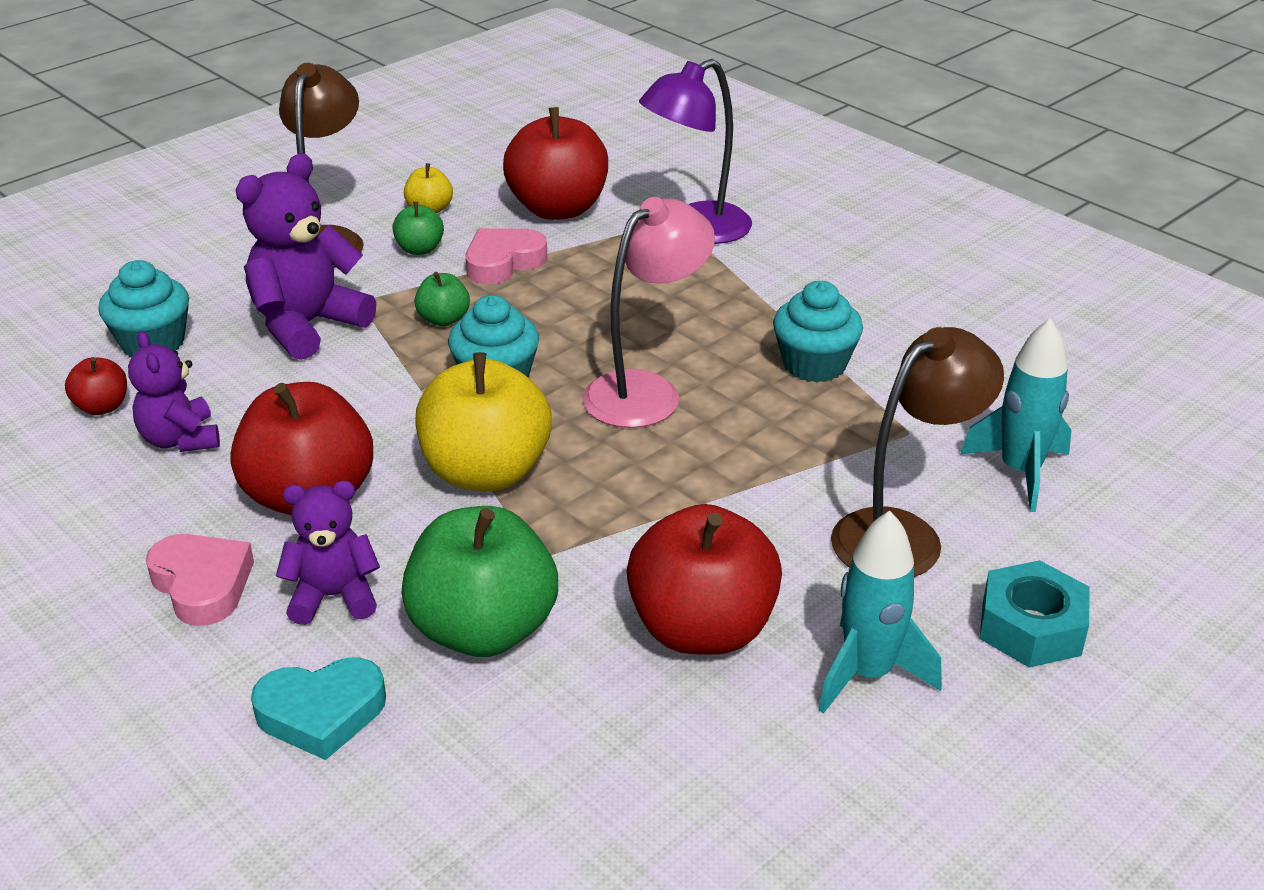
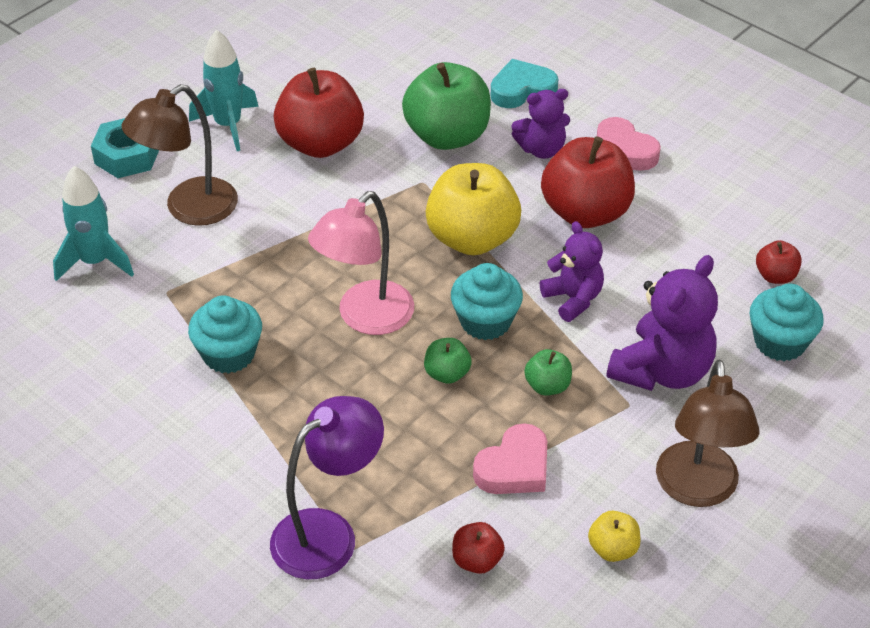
camera: 175 degrees right, 10 degrees up
purple teddy bear [128,331,220,452] -> purple teddy bear moved to [540,221,604,322]
green apple [392,202,444,255] -> green apple moved to [424,338,472,384]
red apple [503,107,608,220] -> red apple [452,522,505,574], size x0.47

